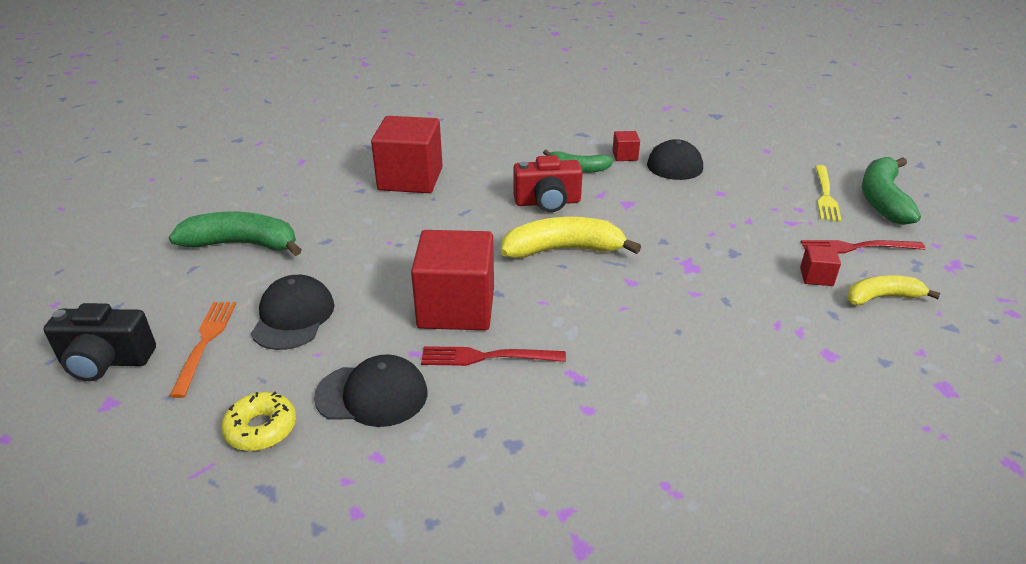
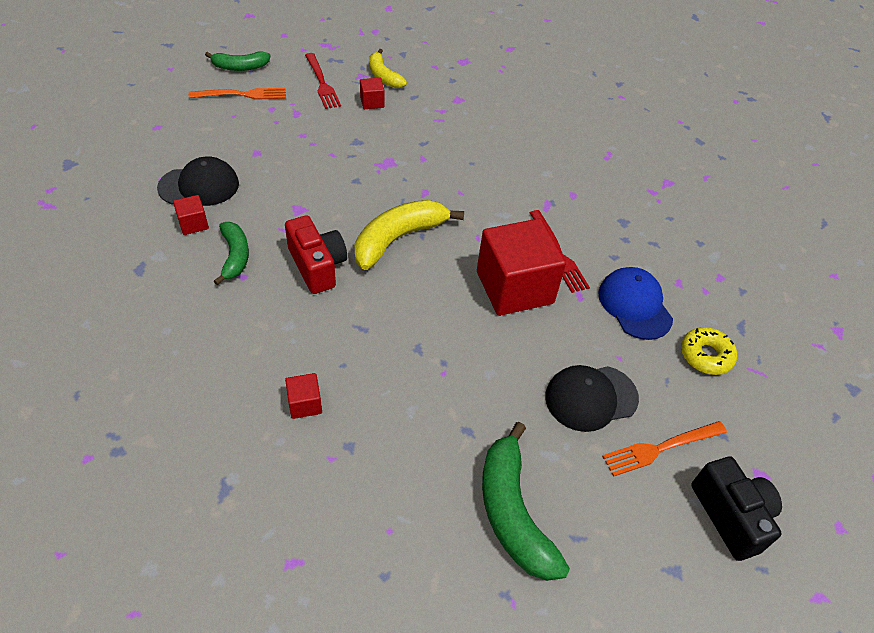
camera: 115 degrees left, 15 degrees up
black cap [314,354,427,427] -> blue cap [598,267,673,340]
red cube [371,116,443,193] -> red cube [285,373,322,419], size x0.43
yellow banana [501,217,641,258] -> yellow banana turned 75 degrees clockwise [354,200,464,270]
yellow fork [815,165,842,222] -> orange fork [189,88,286,100]
green banana [862,157,921,225] -> green banana [205,52,270,71], size x0.62

